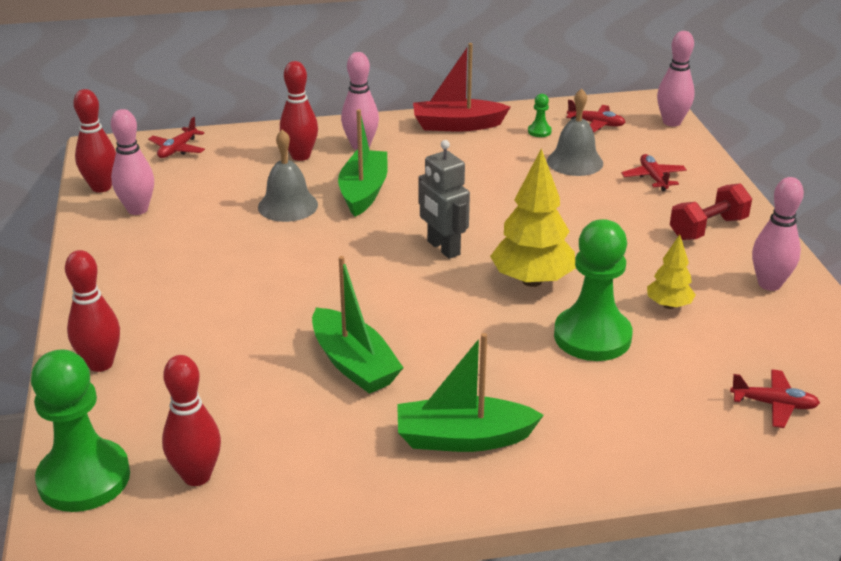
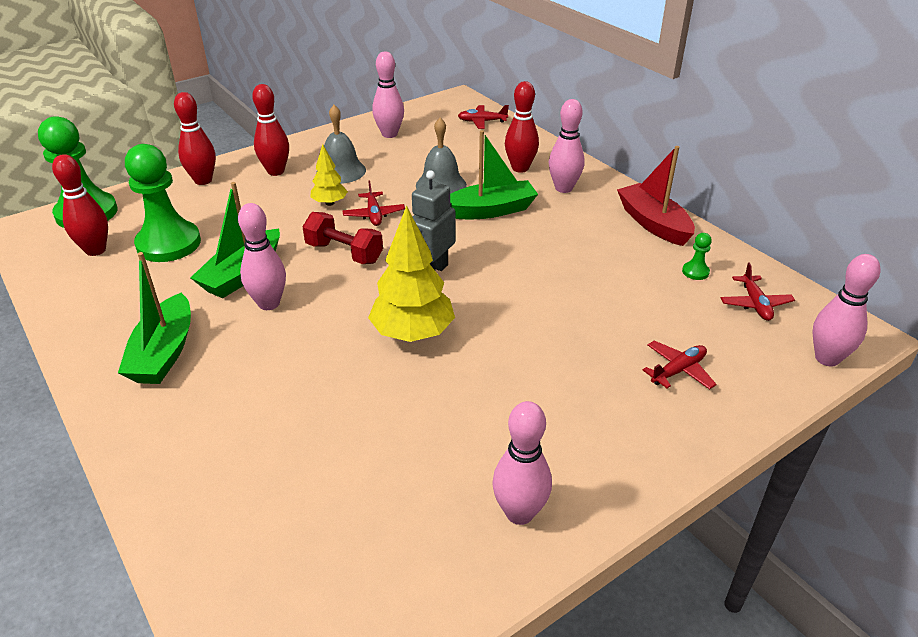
camera: 65 degrees right, 5 degrees up
red bowling pin [73,89,116,192] -> red bowling pin moved to [252,84,289,176]
green boat [397,333,544,452] -> green boat turned 150 degrees counterclockwise [118,252,191,384]
grey bell [547,88,603,176] -> grey bell moved to [316,105,366,184]
green pawn [554,219,633,361] -> green pawn moved to [125,144,201,262]
yellow tree [647,235,696,309] -> yellow tree moved to [311,144,348,206]
red dumbbell [670,183,752,240] -> red dumbbell moved to [303,212,383,264]
red plane [730,369,820,428] -> red plane moved to [342,181,405,226]
none -> pink bowling pin [238,203,286,310]

